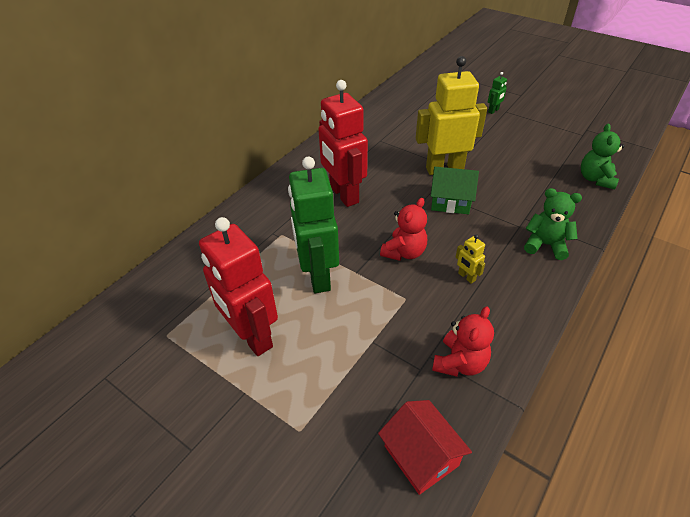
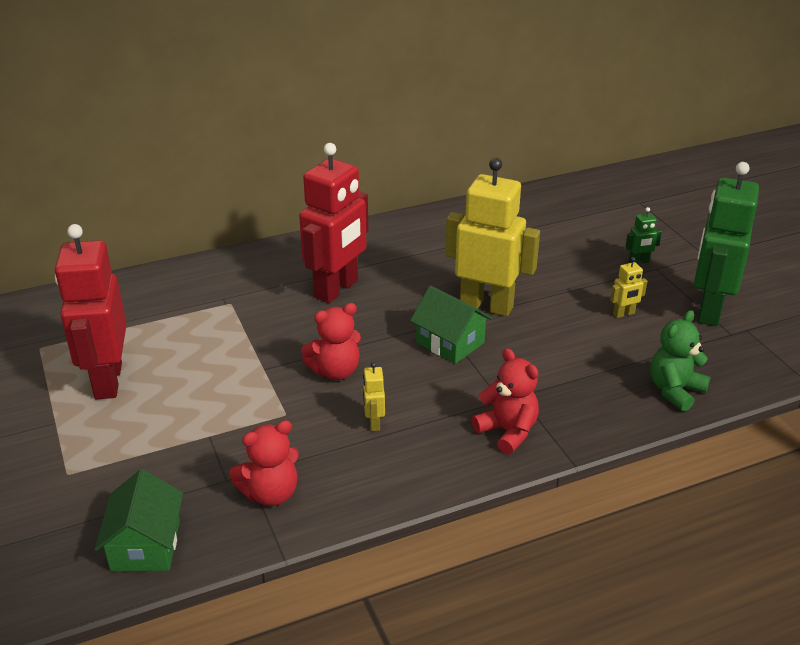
camera: 30 degrees right, 10 degrees down
green robot [288,156,339,293] -> green robot moved to [694,162,759,326]
red robot [318,80,368,207] -> red robot turned 150 degrees counterclockwise [299,143,369,303]
red house [378,400,472,495] -> green house [94,469,183,572]
green teddy bear [524,188,582,260] -> red teddy bear [472,348,539,455]
none -> yellow robot [610,257,647,318]

